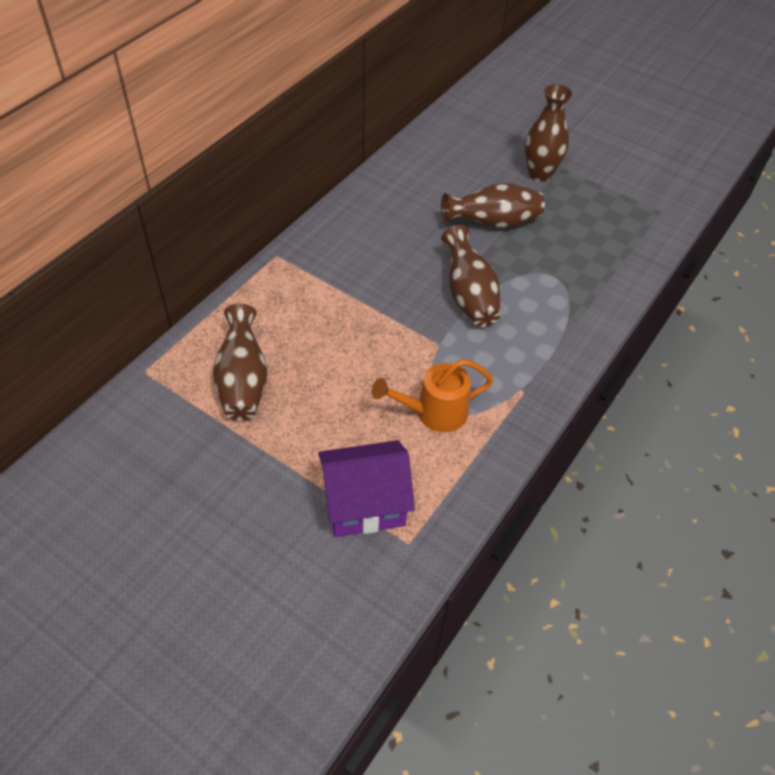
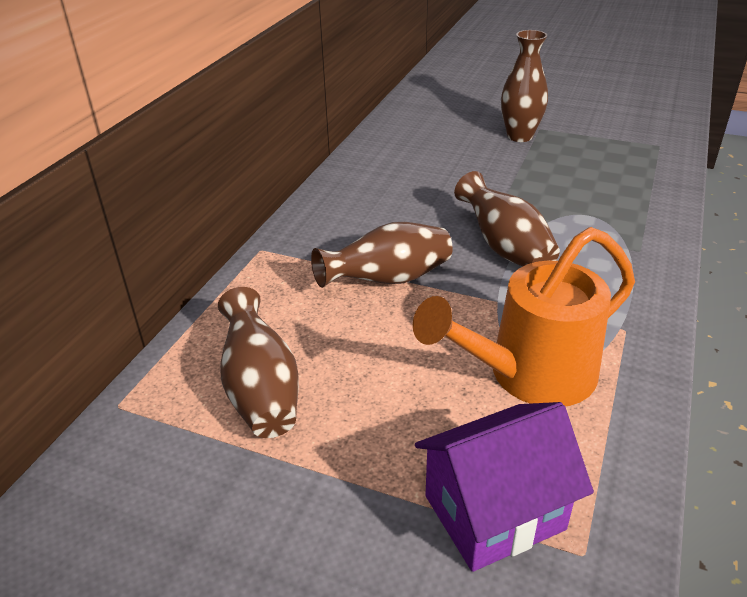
camera: 10 degrees left, 15 degrees down
orange watering can [372,359,493,432] -> orange watering can [413,227,635,406], size x1.51
brown vase [441,183,545,228] -> brown vase moved to [311,222,453,288]

